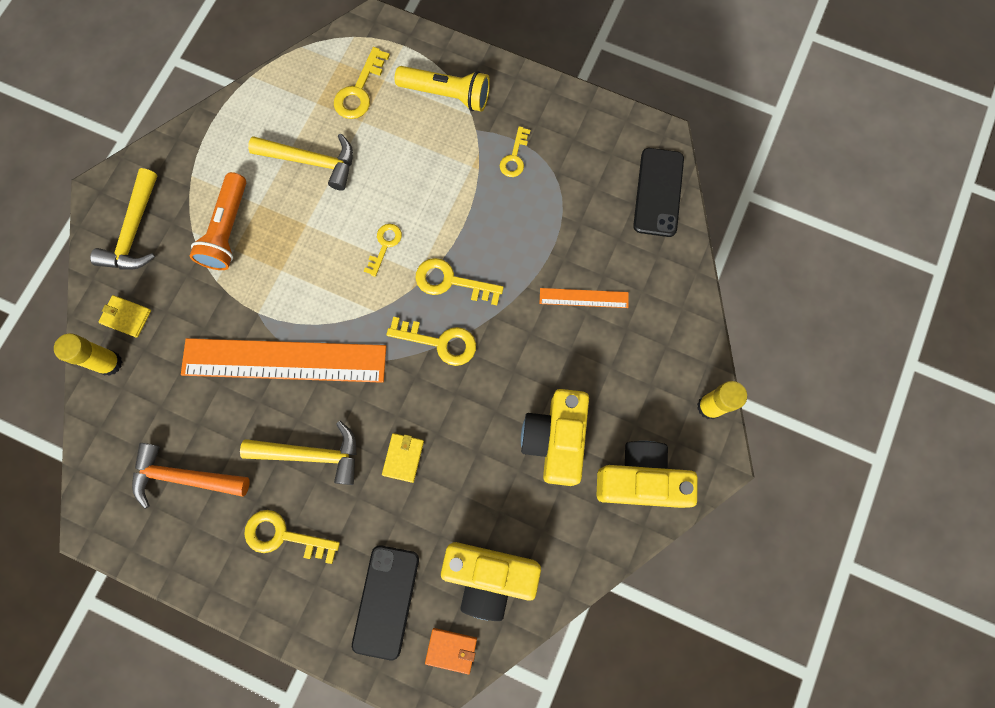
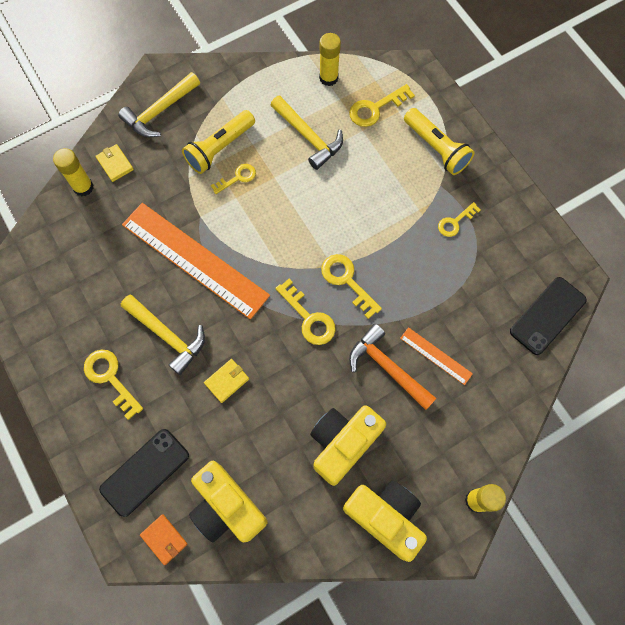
camera: 35 degrees right, 5 degrees down
orange hammer [132,443,249,509] -> orange hammer moved to [349,324,437,410]
orange flashlight [190,172,246,270] -> yellow flashlight [182,110,255,174]
yellow key [364,224,402,277] -> yellow key moved to [211,164,256,194]
none -> yellow glue stick [319,33,341,86]

